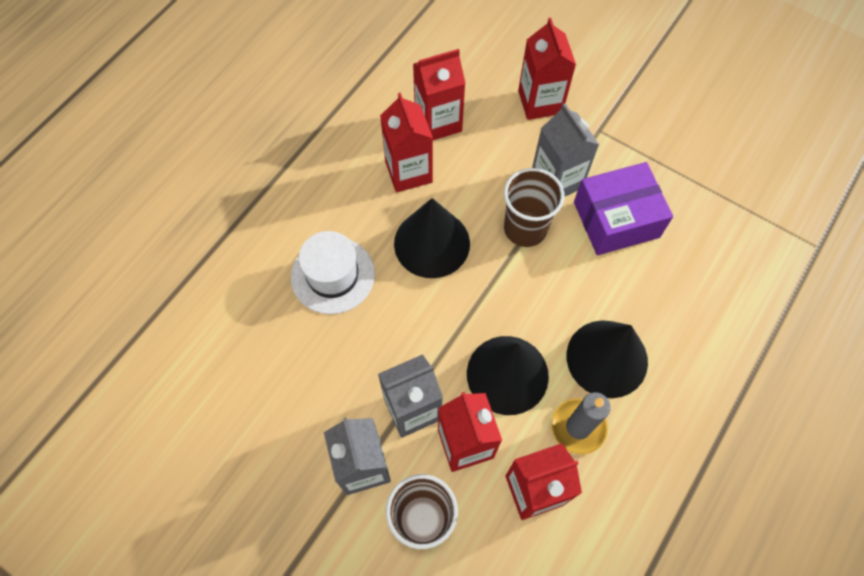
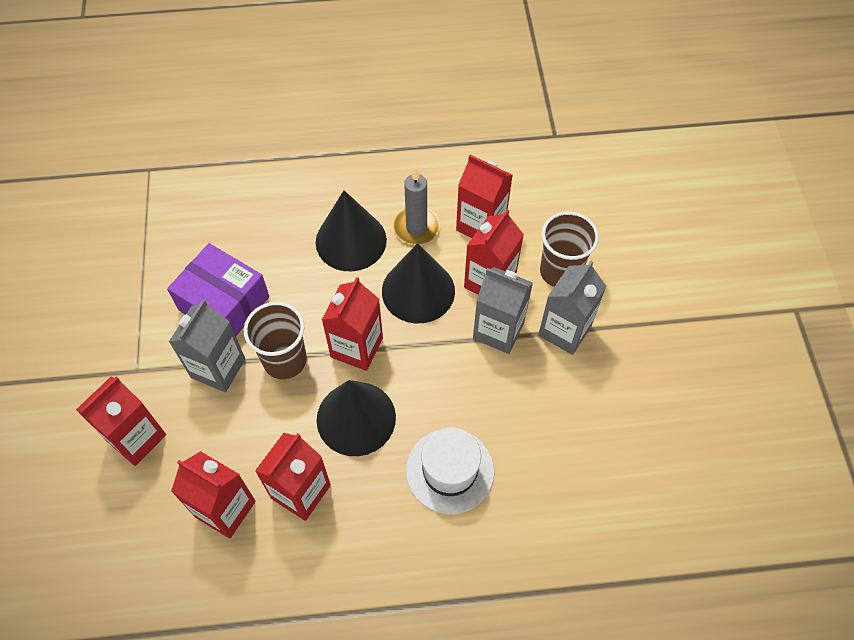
camera: 130 degrees left, 5 degrees down
none -> red carton [322,277,383,371]

